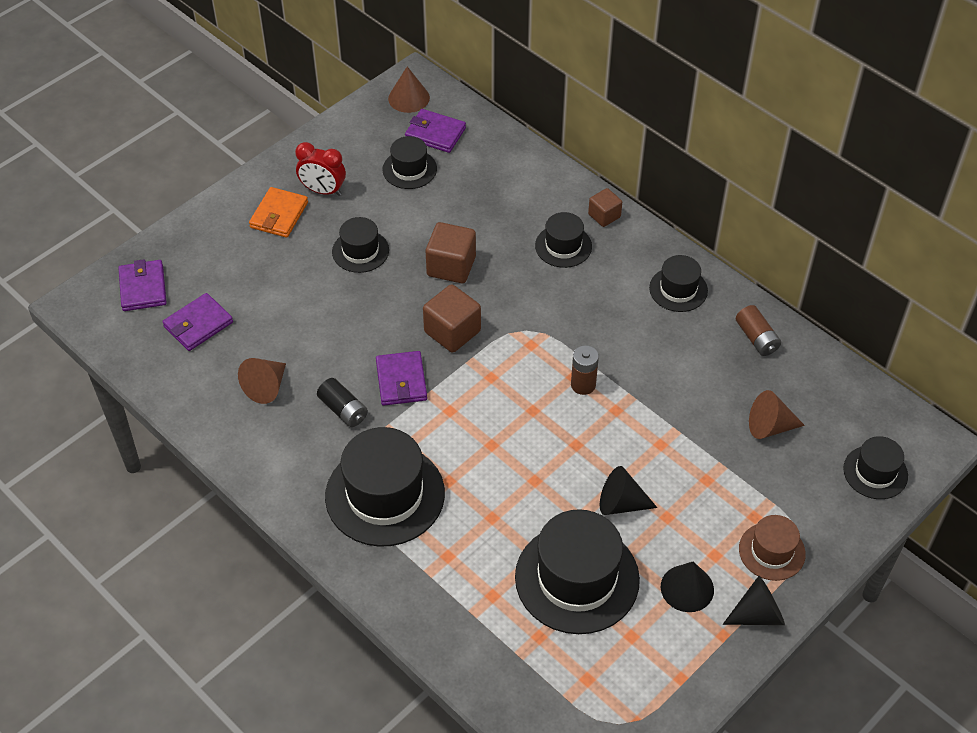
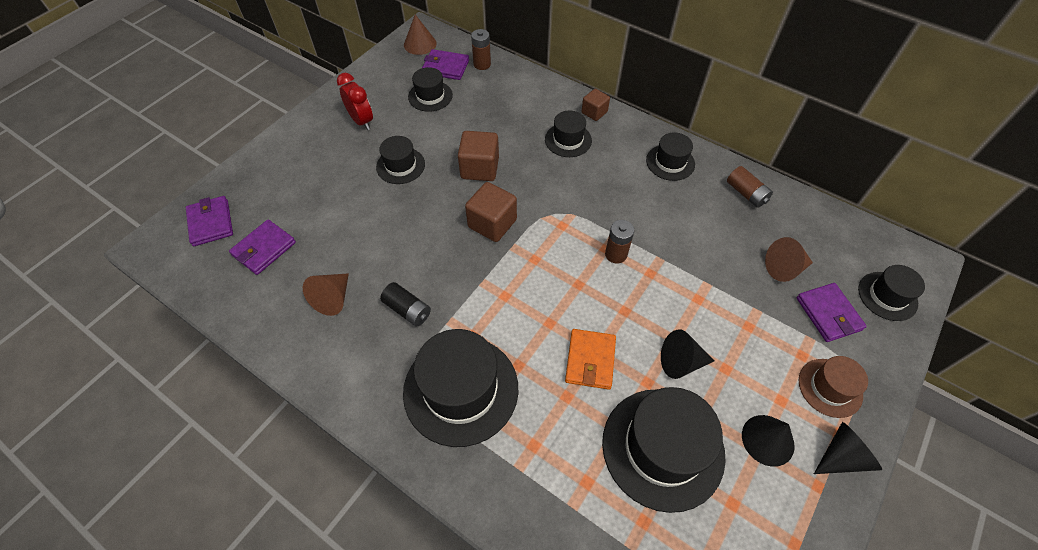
camera: 10 degrees left, 5 degrees up
orange wallet [249,187,308,238] -> orange wallet moved to [565,329,616,390]
red clock [295,142,346,196] -> red clock turned 135 degrees counterclockwise [337,73,373,130]
purple wallet [376,351,427,406] -> purple wallet moved to [796,283,867,342]
none -> brown battery [471,29,491,70]

